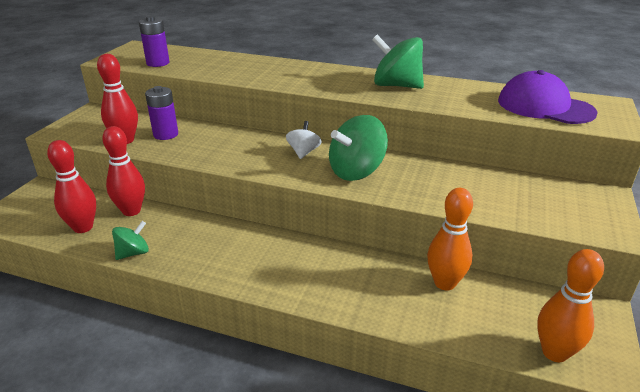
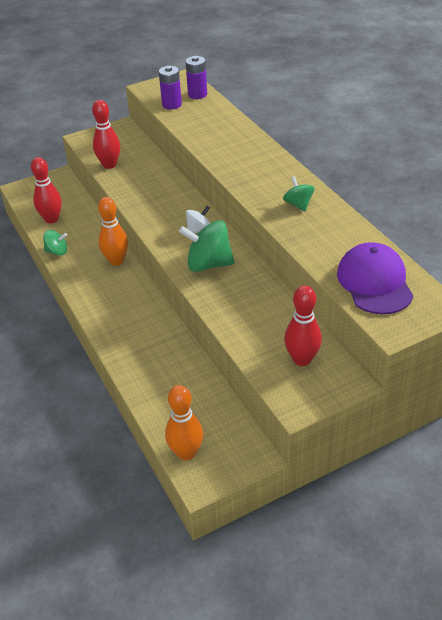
camera: 45 degrees right, 10 degrees up
red bowling pin [102,126,145,216] -> red bowling pin moved to [284,285,322,366]
purple battery [145,86,178,140] -> purple battery moved to [185,56,207,99]
green spinning top [372,35,424,89] -> green spinning top [283,176,315,212], size x0.56
orange bowling pin [427,188,473,291] -> orange bowling pin moved to [98,197,128,266]

